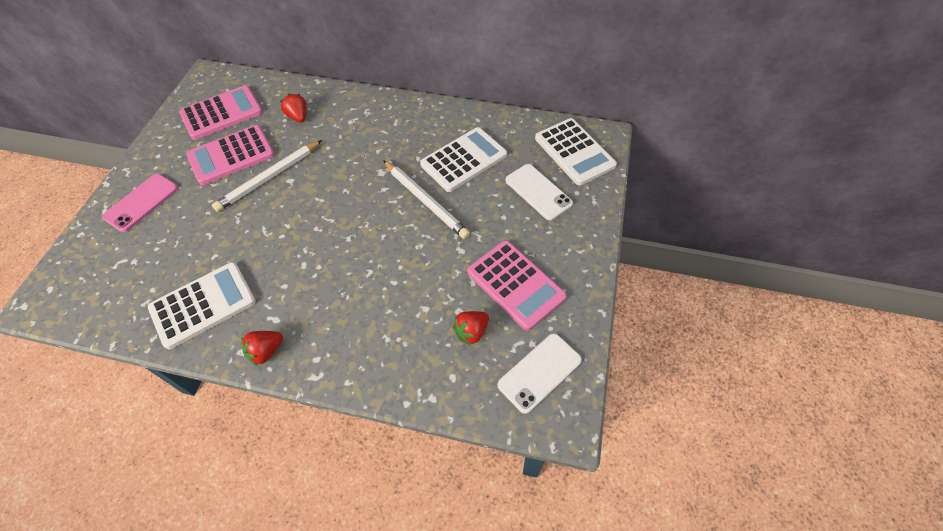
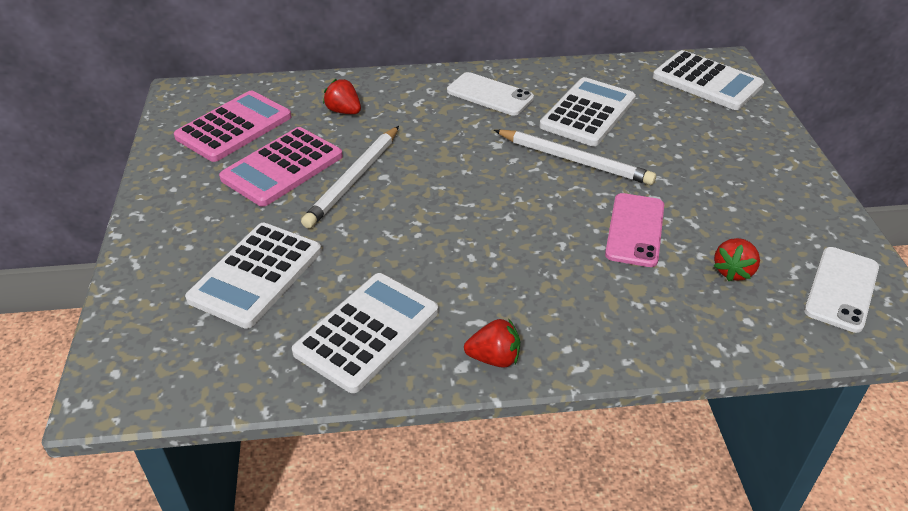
camera: 20 degrees left, 15 degrees down
pink phone [102,174,178,232] -> pink phone moved to [605,193,664,267]
red strawberry [241,331,283,366] -> red strawberry turned 120 degrees counterclockwise [464,318,520,368]
pink calculator [467,240,567,331] -> none
white phone [505,164,573,220] -> white phone moved to [447,72,534,116]
none -> white calculator [185,223,322,329]

